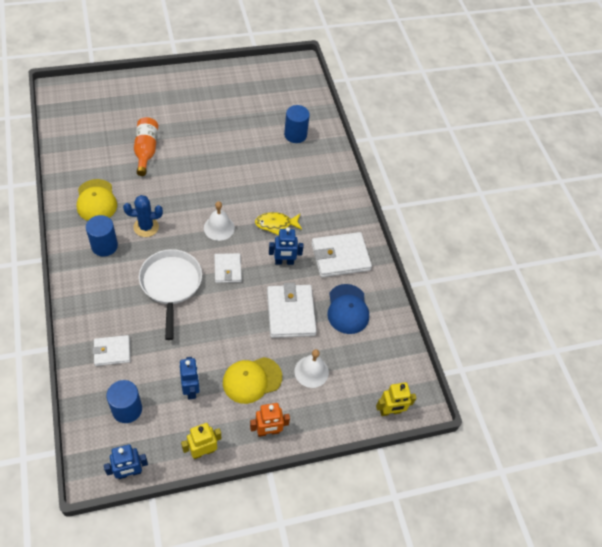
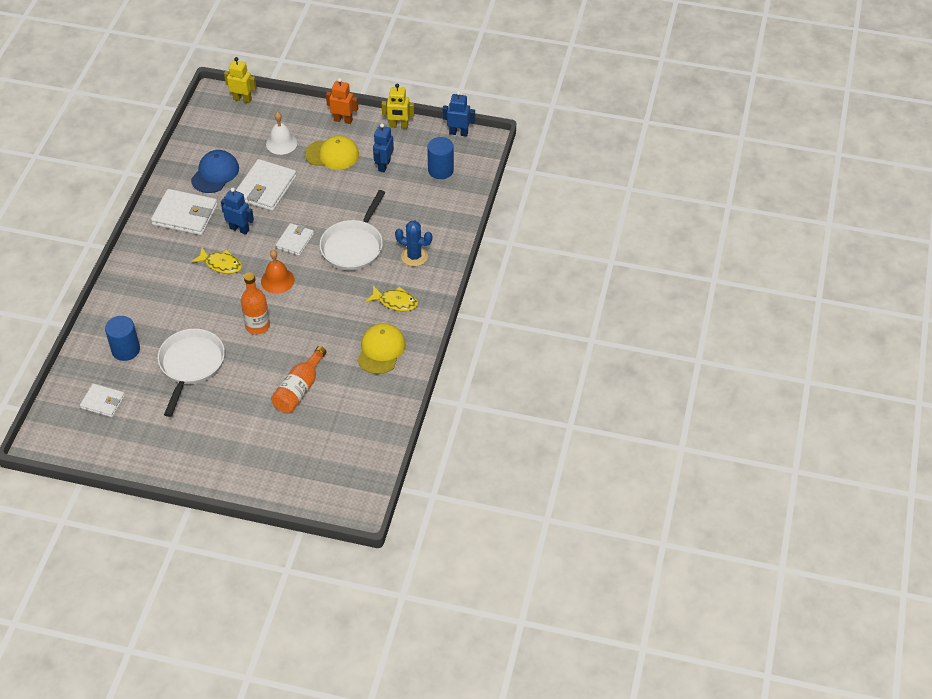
camera: 145 degrees left, 5 degrees down
blue cylinder [86,215,118,256] -> yellow fish [365,286,418,311]
white wallet [93,335,131,366] -> white wallet moved to [80,384,125,417]
blue cactus [123,195,163,237] -> blue cactus moved to [395,221,432,266]
white bell [204,201,235,241] -> orange bell [261,250,294,294]
none -> white pan [158,328,225,417]
none -> orange bottle [241,272,270,335]

